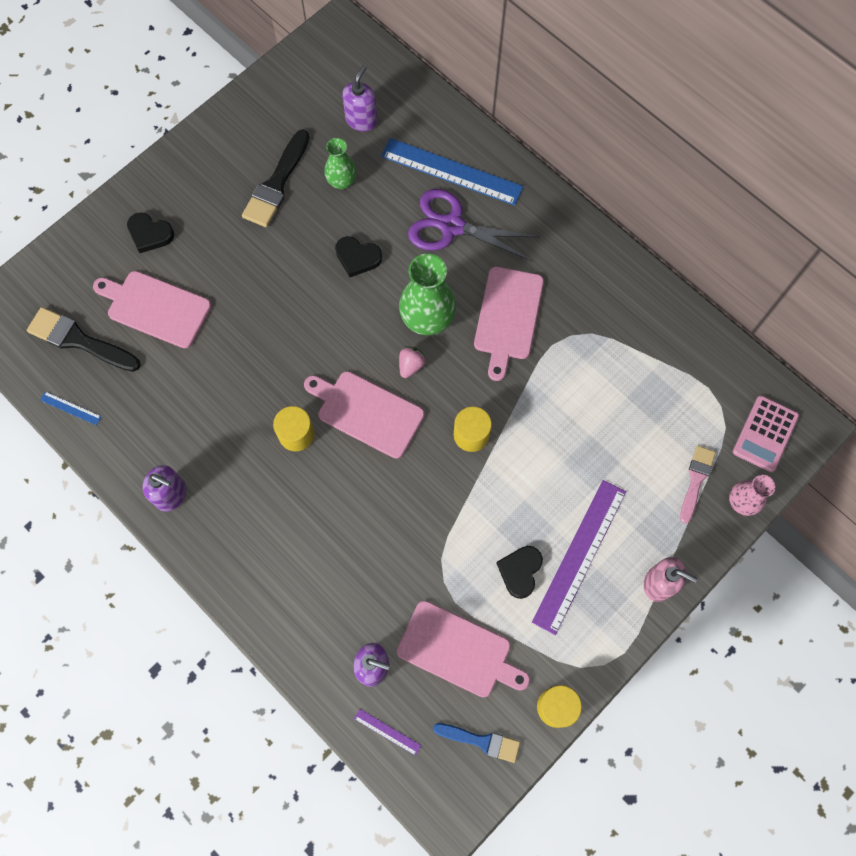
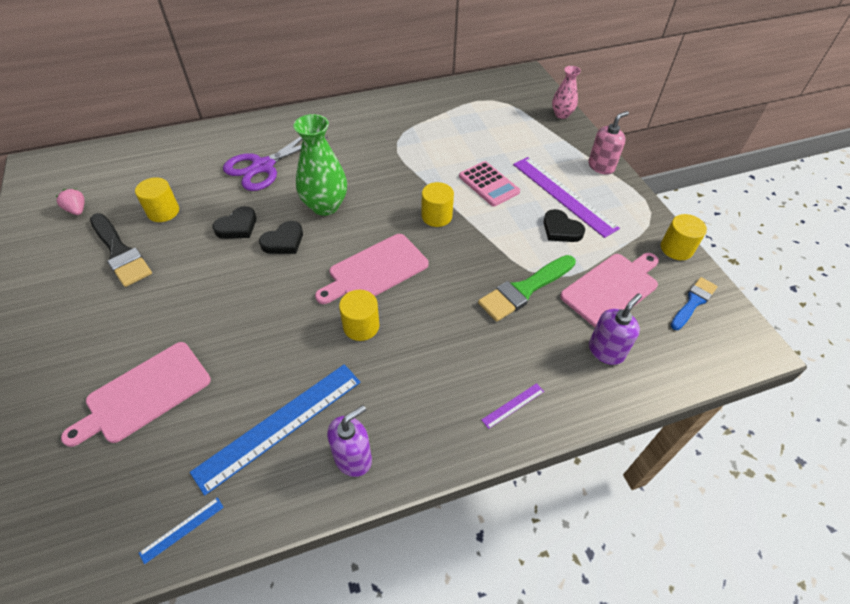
camera: 65 degrees left, 20 degrees down
black brush [27,307,141,372] -> none
black heart [127,212,174,253] -> black heart moved to [259,221,303,254]
green vase [324,138,356,189] -> yellow cylinder [135,177,179,222]
purple soap dispenser [342,65,377,131] -> none
purple ruler [354,709,421,756] -> purple ruler moved to [482,383,544,429]
blue ruler [381,138,523,206] -> blue ruler moved to [190,364,361,496]
pink strawberry [399,346,426,378] -> pink strawberry moved to [56,189,85,215]
pink cutting board [474,267,544,381] -> none
pink brush [680,446,716,524] -> none
pink calculator [733,396,799,472] -> pink calculator moved to [459,161,520,207]
none -> green brush [478,255,576,322]

